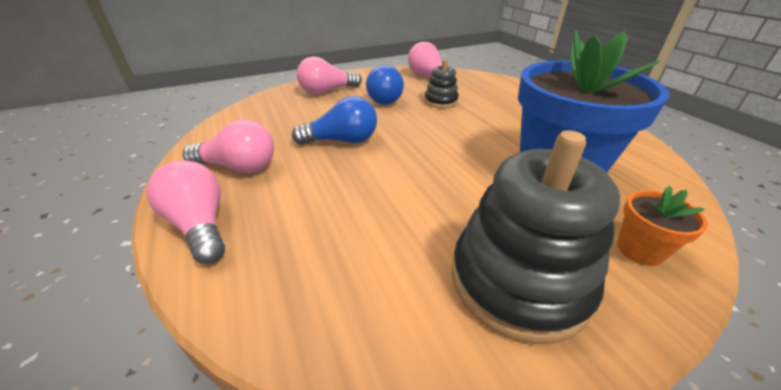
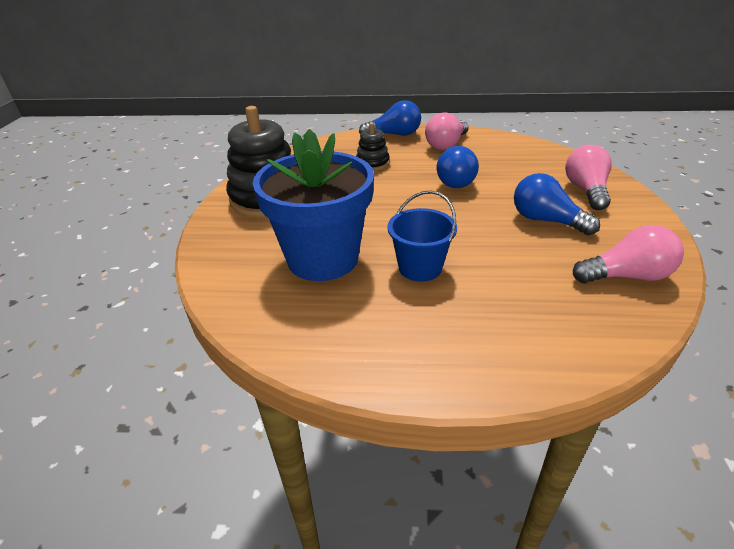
camera: 120 degrees right, 0 degrees up
pink light bulb [146,160,225,264] -> blue light bulb [359,100,421,136]
black stacking toy [424,59,459,108] -> black stacking toy moved to [356,123,390,171]
orange flower pot [617,186,708,266] -> none
none -> blue bucket [387,191,457,282]

